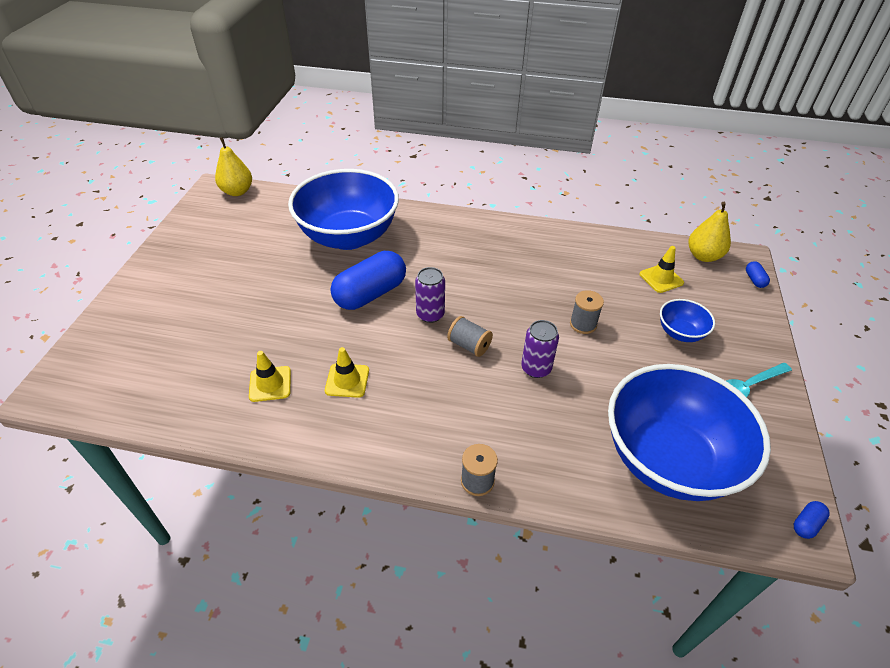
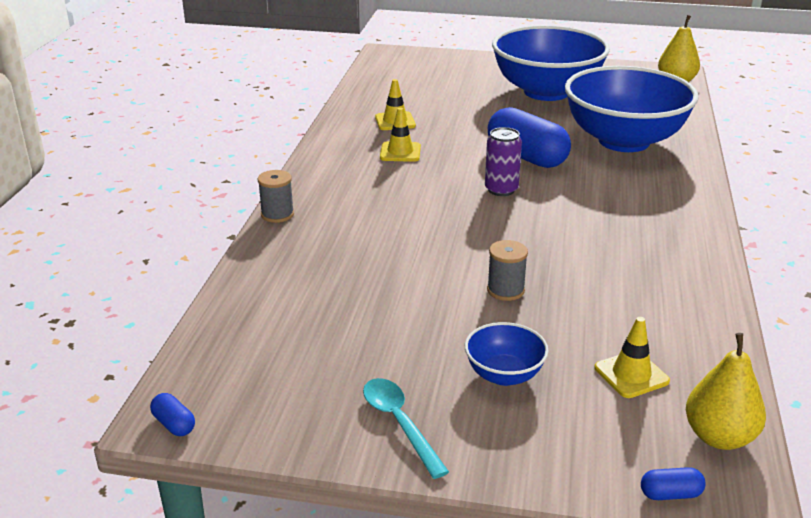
camera: 90 degrees right, 15 degrees down
grey spool [447,316,493,357] -> none
purple can [521,320,559,378] -> none
blue bowl [608,364,771,501] -> blue bowl moved to [492,25,610,101]

